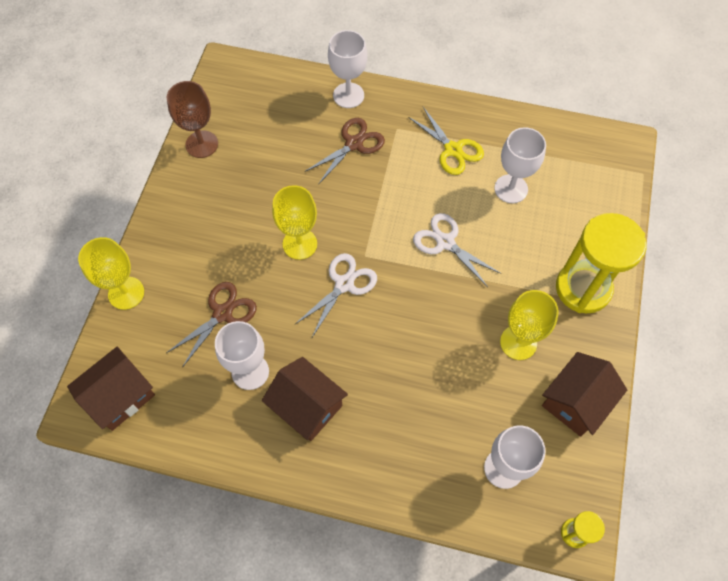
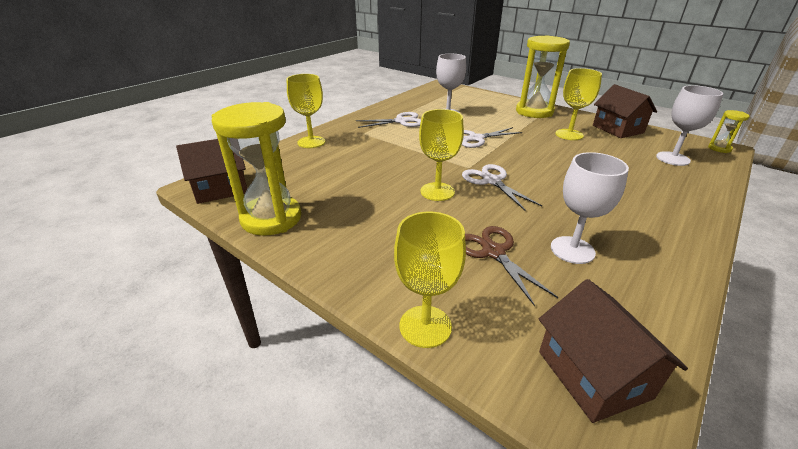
camera: 65 degrees left, 30 degrees down
brown goblet [167,81,218,158] -> yellow hourglass [211,102,301,236]
brown house [262,357,348,441] -> brown house moved to [176,139,247,204]
brown scissors [304,118,385,185] -> none
white goblet [328,30,367,108] -> yellow goblet [287,74,325,148]
yellow scissors [408,107,484,175] -> white scissors [356,112,421,128]

